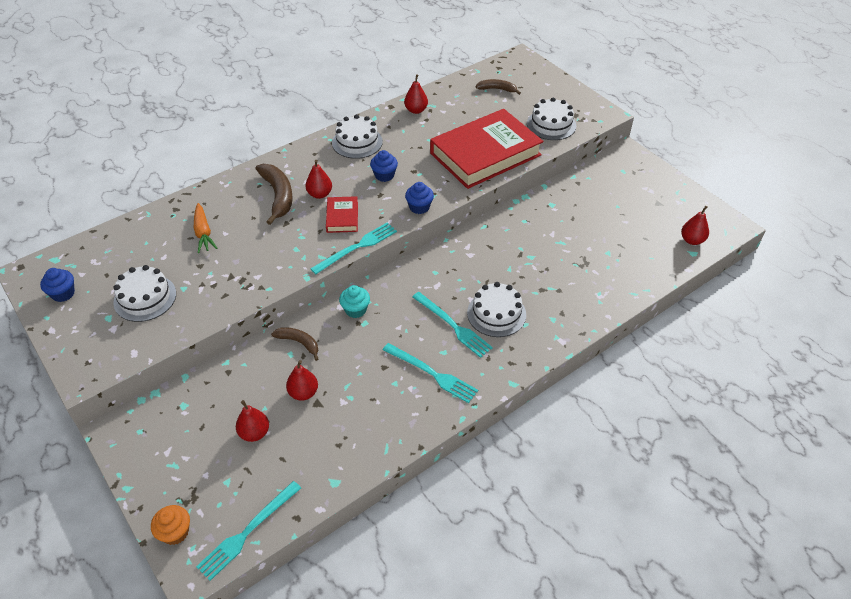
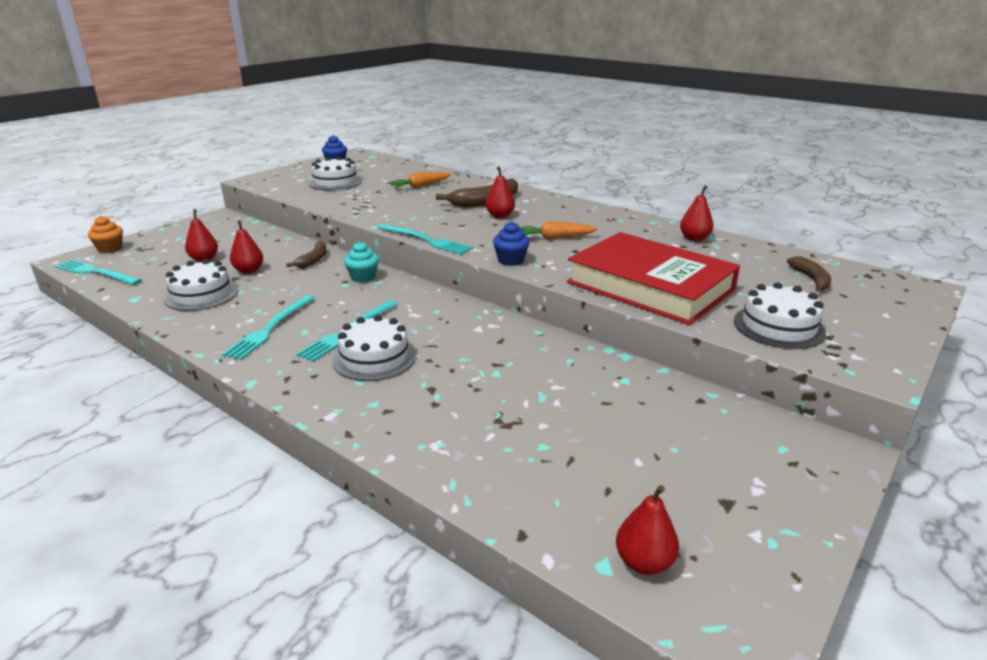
camera: 75 degrees right, 20 degrees down
red book [326,196,358,233] -> none
white cake [332,114,383,159] -> white cake moved to [164,259,238,311]
blue cupcake [370,150,398,182] -> orange carrot [519,221,597,239]

